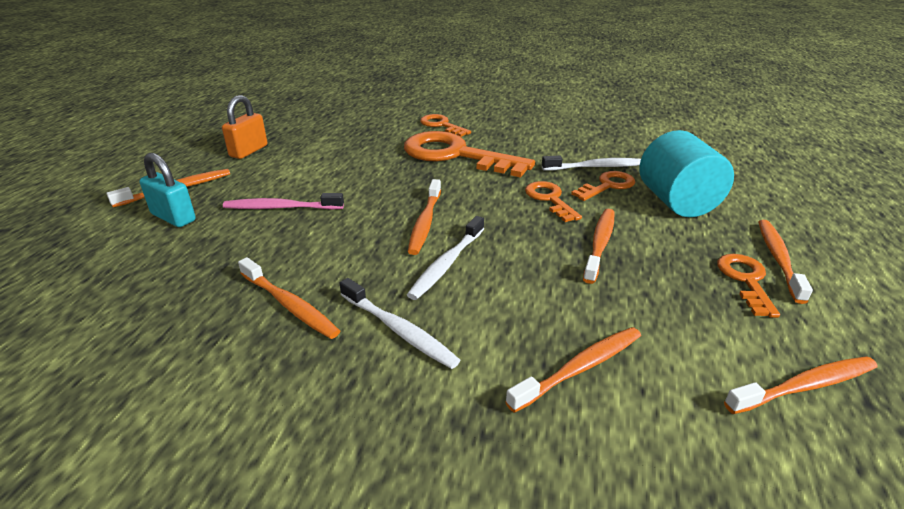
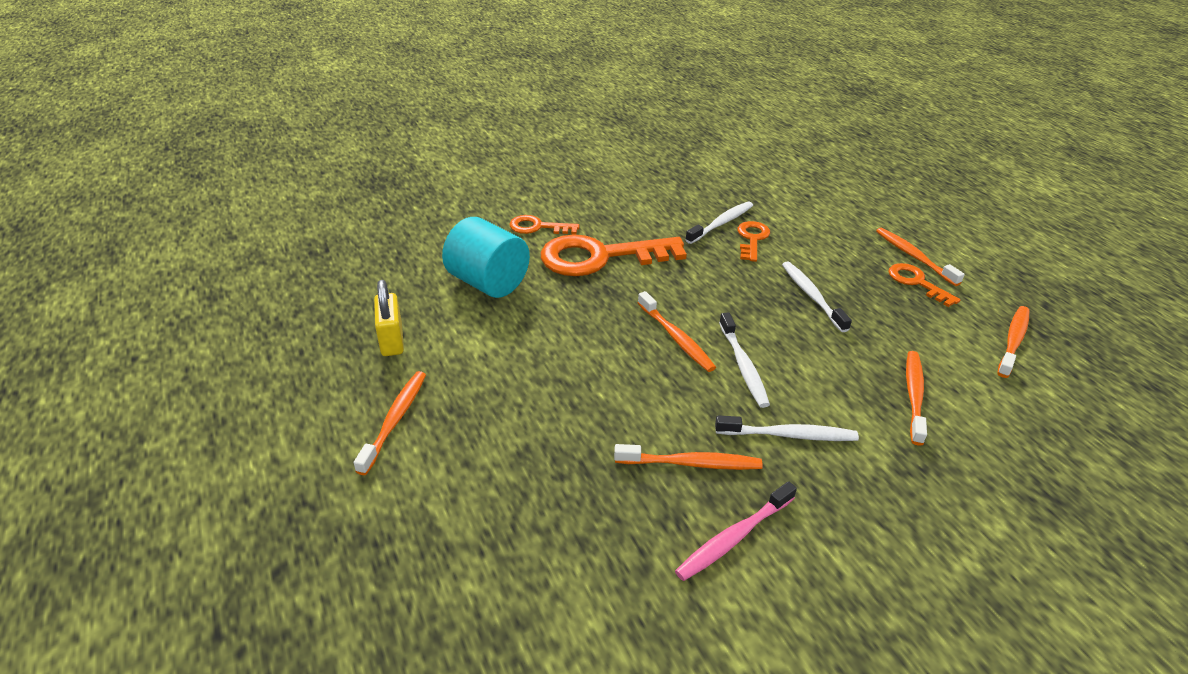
camera: 40 degrees left, 5 degrees up
turquoise padlock [139,153,196,227] -> none
orange padlock [222,95,267,159] -> yellow padlock [374,280,404,356]
pink toothbrush [223,193,344,210] -> pink toothbrush moved to [675,481,797,581]
orange key [525,181,582,222] -> none
orange toothbrush [583,209,614,284] -> white toothbrush [782,262,852,332]
turquoise cylinder [639,130,734,217] -> turquoise cylinder moved to [442,217,530,298]

